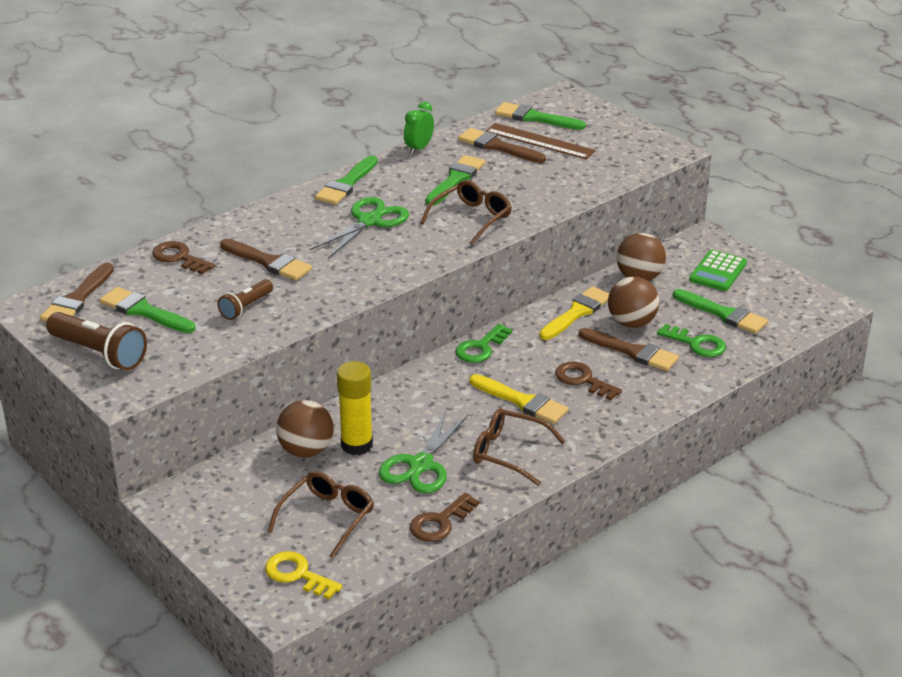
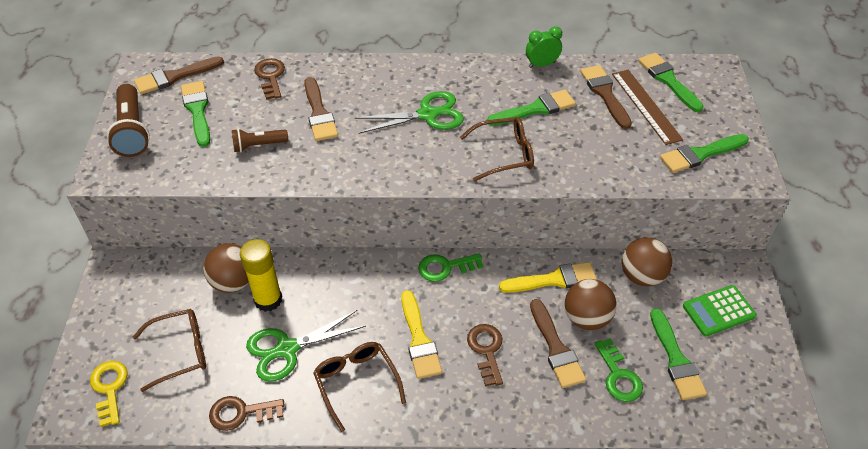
camera: 40 degrees right, 15 degrees up
green brush [315,155,378,205] -> green brush moved to [660,134,749,173]

